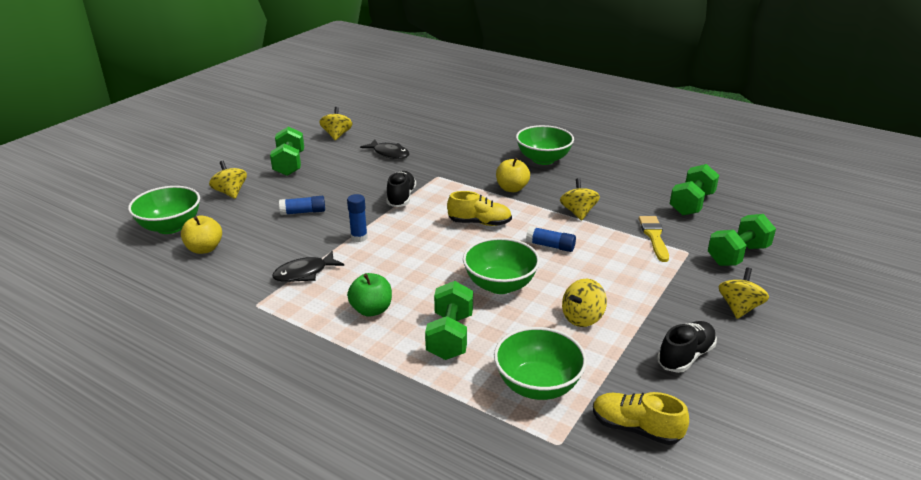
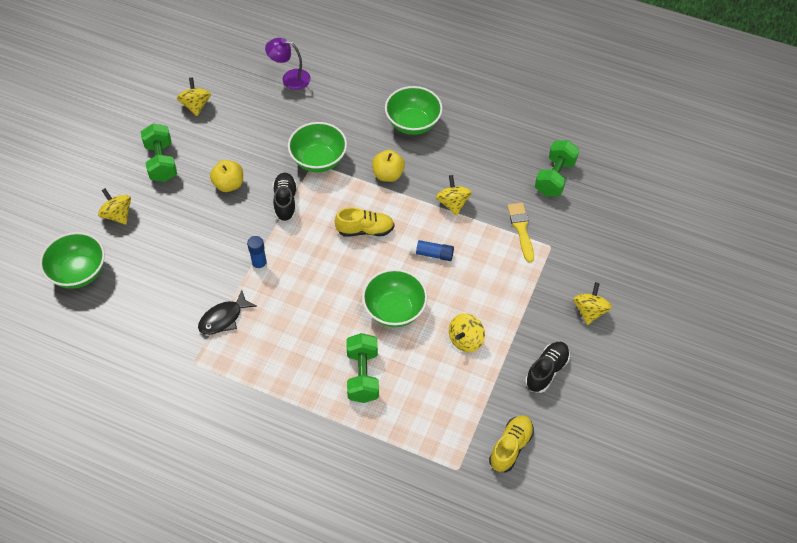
camera: 10 degrees left, 25 degrees up
yellow apple [181,215,222,254] -> yellow apple moved to [210,160,243,192]
blue glue stick [279,196,325,215] -> none
green apple [347,273,392,317] -> none
black fish [360,139,410,159] -> none
green bowl [494,327,587,400] -> green bowl moved to [288,122,347,172]
yellow shoe [593,392,689,445] -> yellow shoe turned 105 degrees clockwise [489,415,534,472]
green dumbbell [708,214,776,266] -> none
none -> purple lamp [265,38,311,90]

